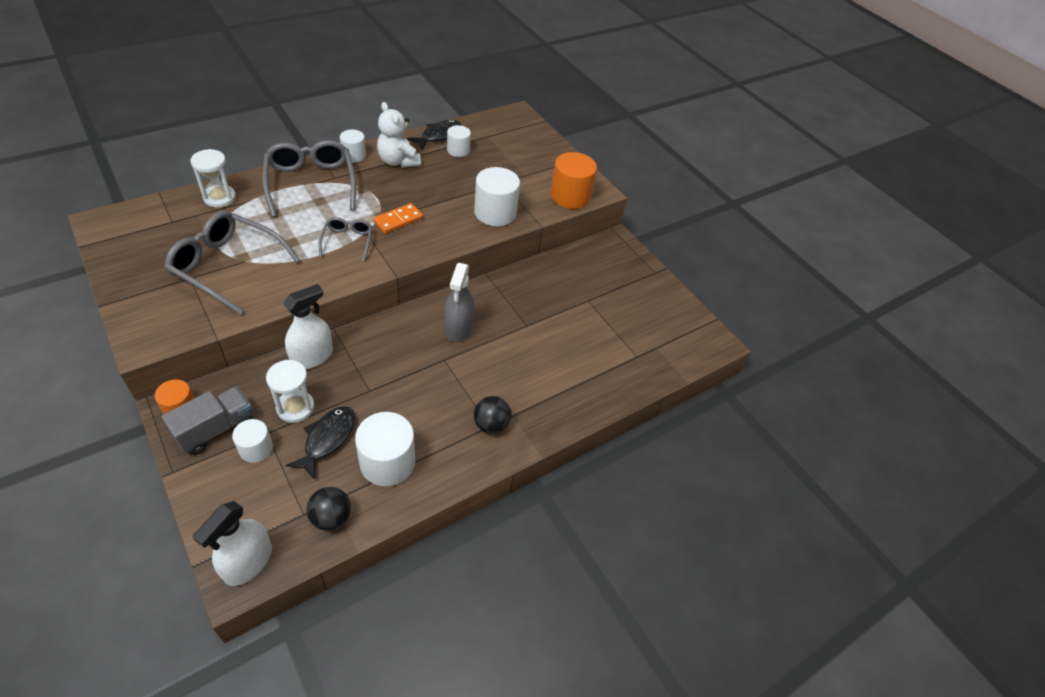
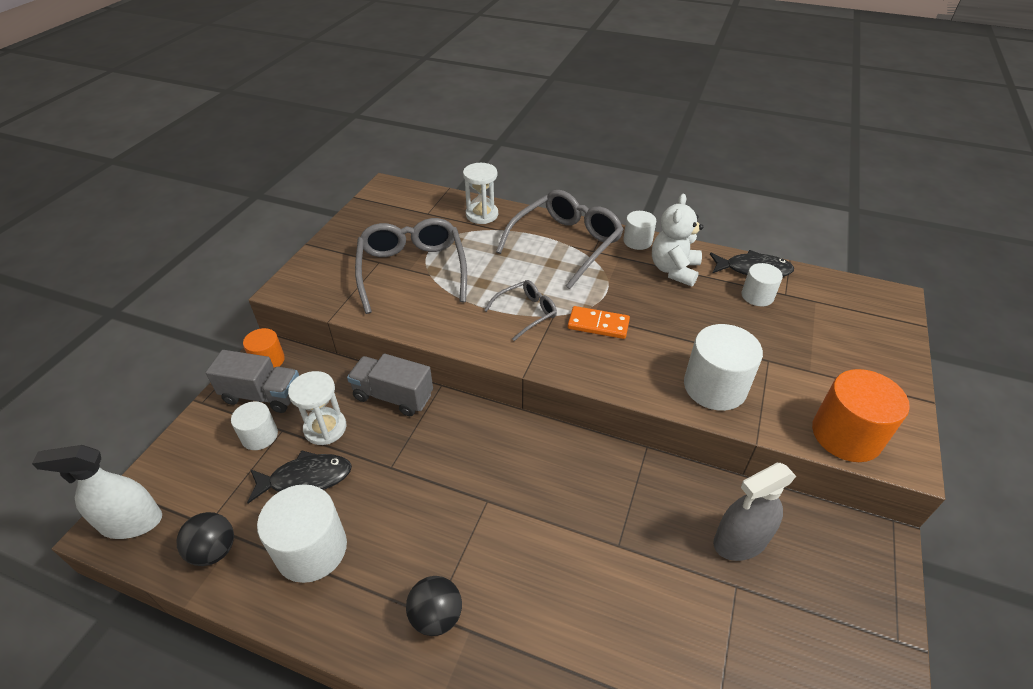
camera: 60 degrees right, 5 degrees down
white spray bottle [283,284,333,369] -> grey truck [347,354,433,416]
grey spray bottle [444,263,474,342] -> grey spray bottle moved to [713,463,796,561]

